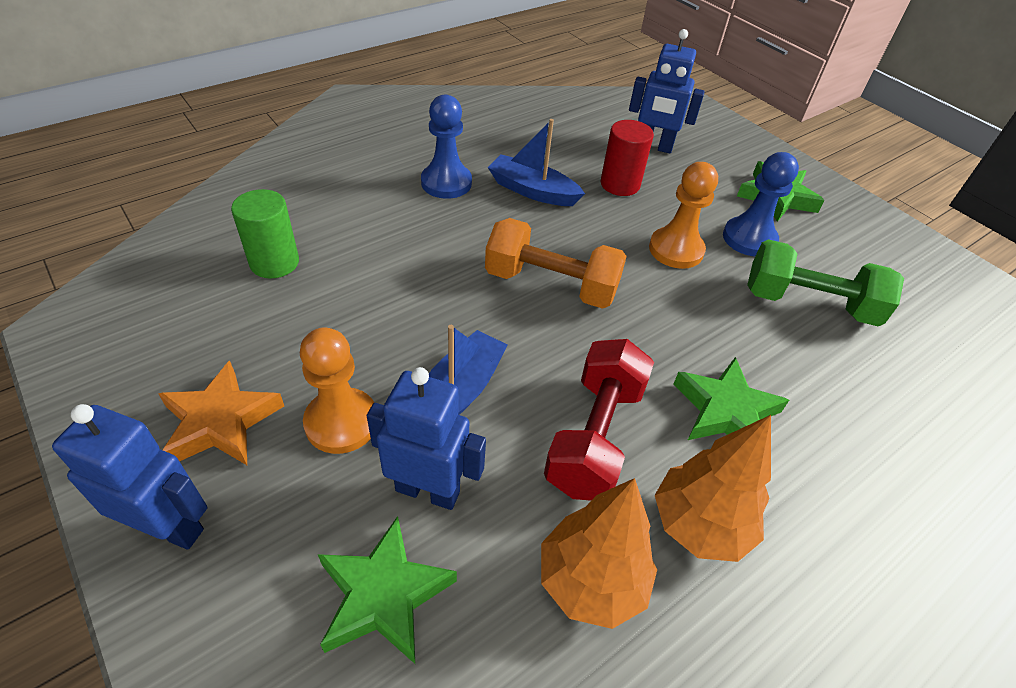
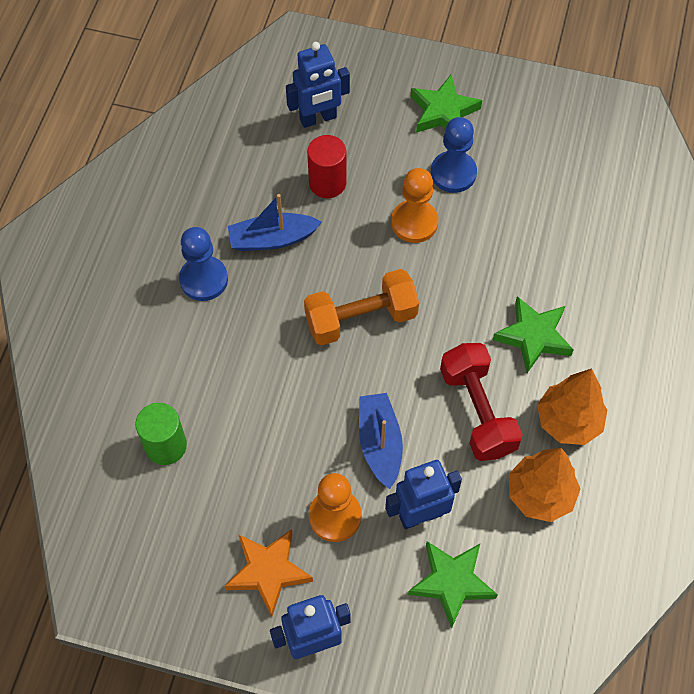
camera: 35 degrees left, 15 degrees up
green dumbbell [747,239,904,326] -> none

